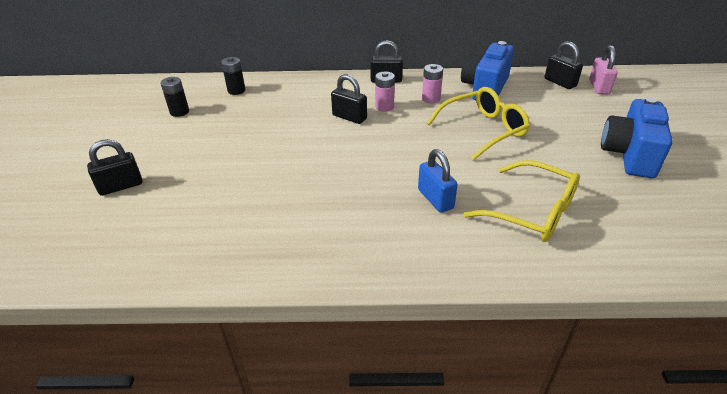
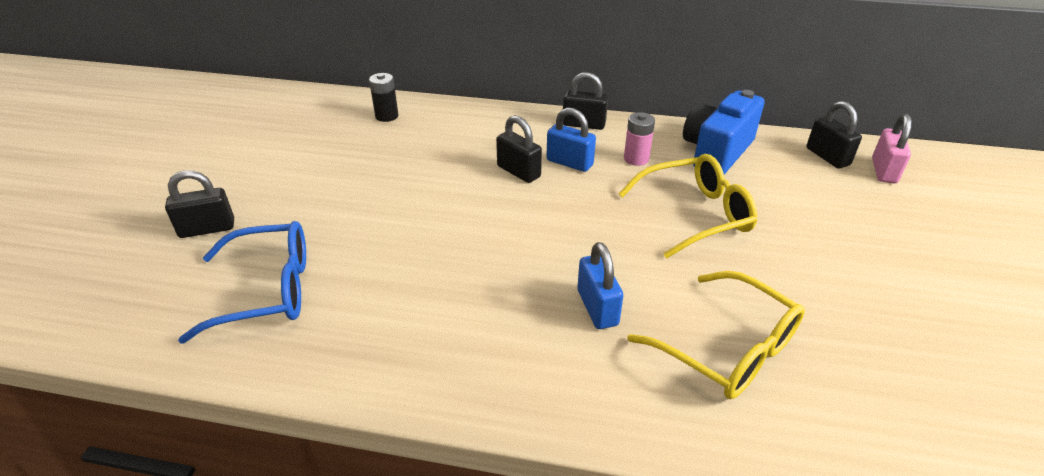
camera: 10 degrees right, 0 degrees up
black battery [160,77,189,117] -> none
pink battery [375,72,395,112] -> blue padlock [546,107,596,172]
blue camera [601,97,673,178] -> none
none -> blue glasses [178,221,306,344]

